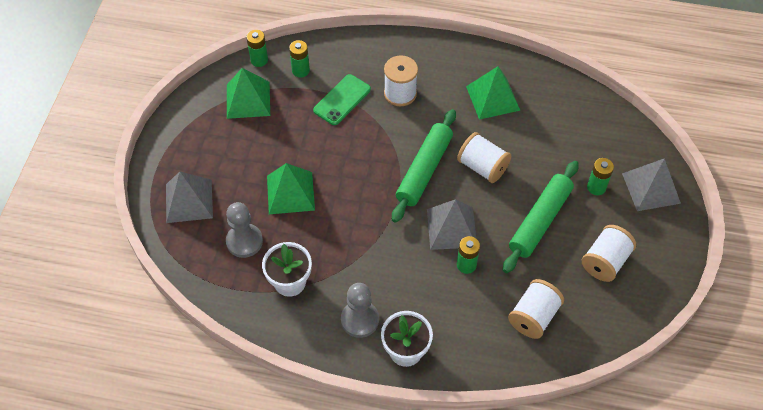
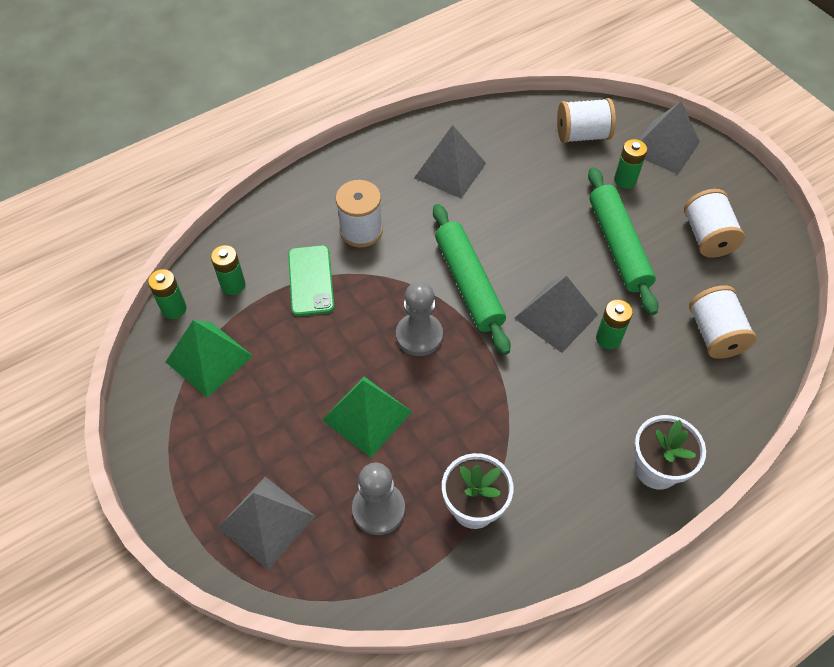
camera: 45 degrees left, 0 degrees up
grey pawn [341,283,379,338] -> grey pawn moved to [396,282,443,356]
white spool [457,132,511,183] -> white spool moved to [557,98,616,143]
green pyramid [466,66,521,120] -> grey pyramid [414,125,486,198]

